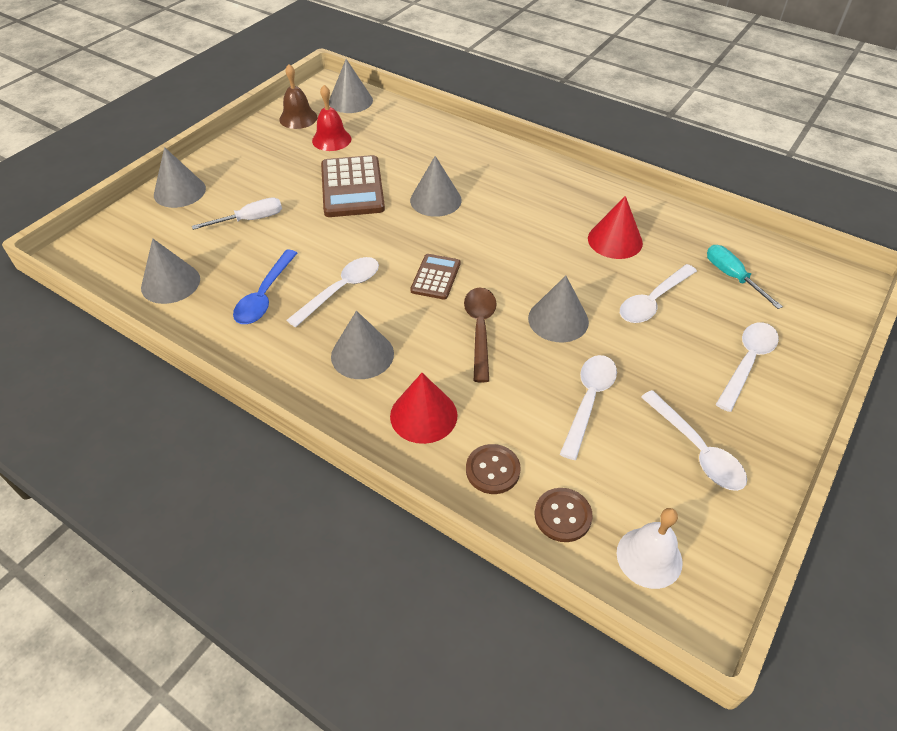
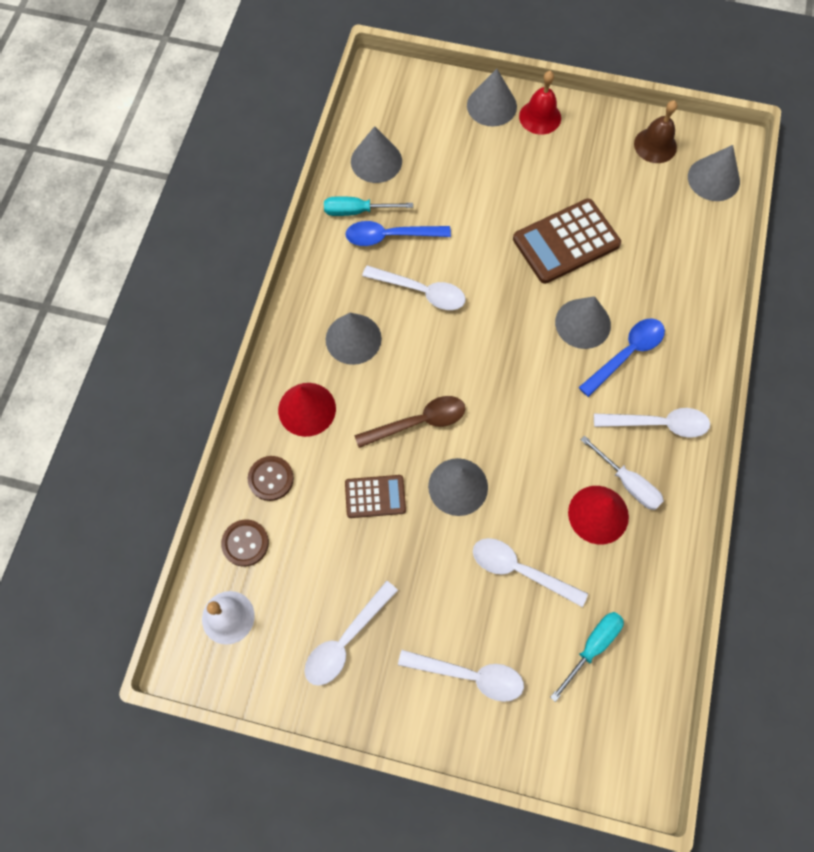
camera: 70 degrees right, 20 degrees up
white screwdriver [192,197,282,230] -> white screwdriver moved to [581,436,664,510]
red bell [312,85,351,151] -> red bell moved to [519,71,561,135]
brown calculator [410,254,460,300] -> brown calculator moved to [345,475,406,518]
white spoon [560,355,617,460] -> white spoon moved to [594,408,710,438]
none -> turquoise screwdriver [324,196,413,216]
none -> blue spoon [579,318,665,397]

